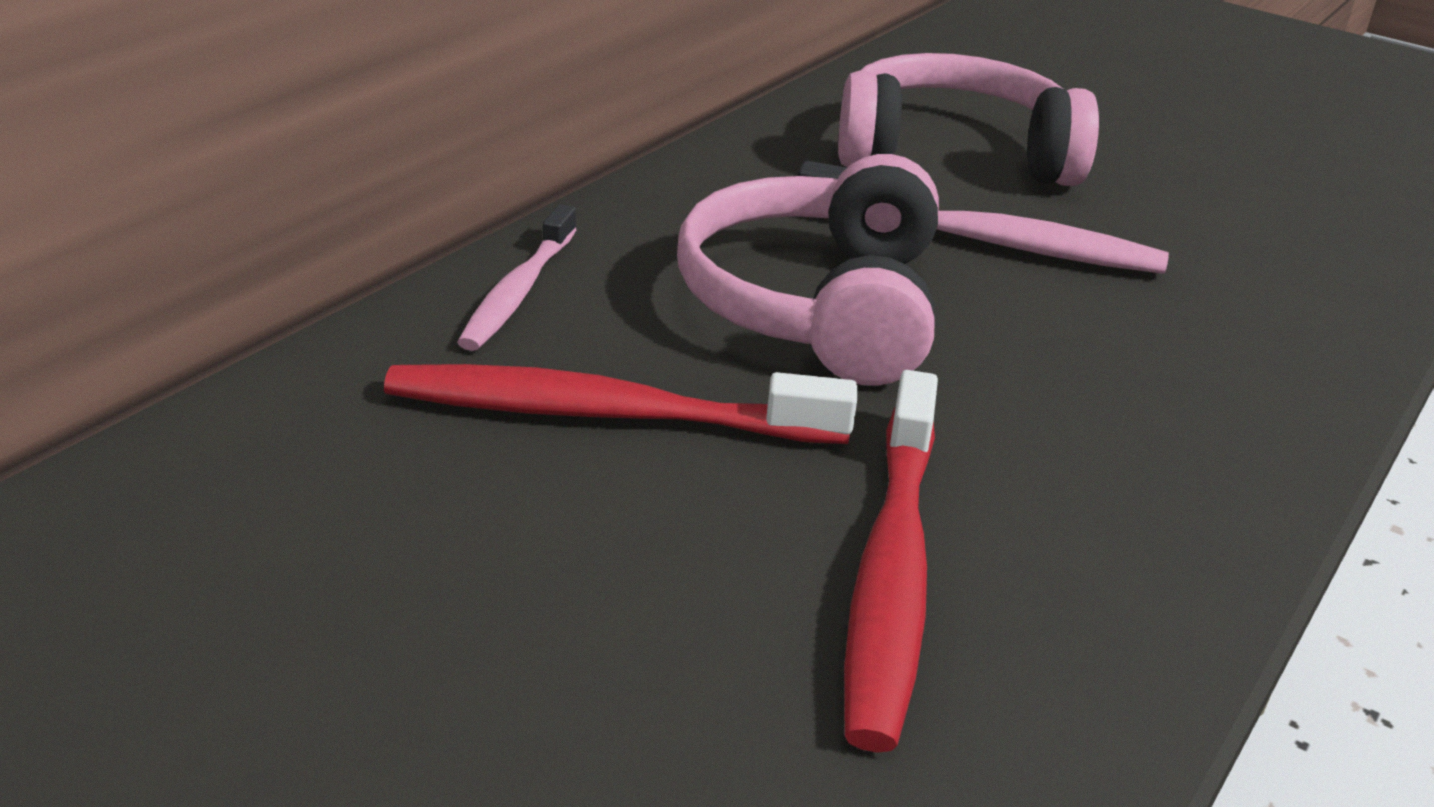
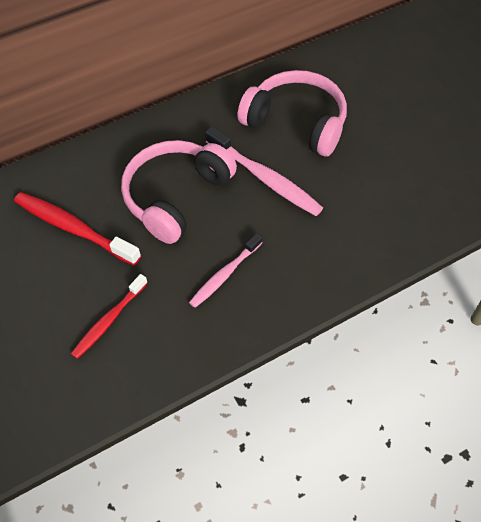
camera: 30 degrees right, 25 degrees up
pink toothbrush [457,204,576,351] -> pink toothbrush moved to [189,233,263,308]
red toothbrush [844,370,938,753] -> red toothbrush [71,274,148,359], size x0.64

